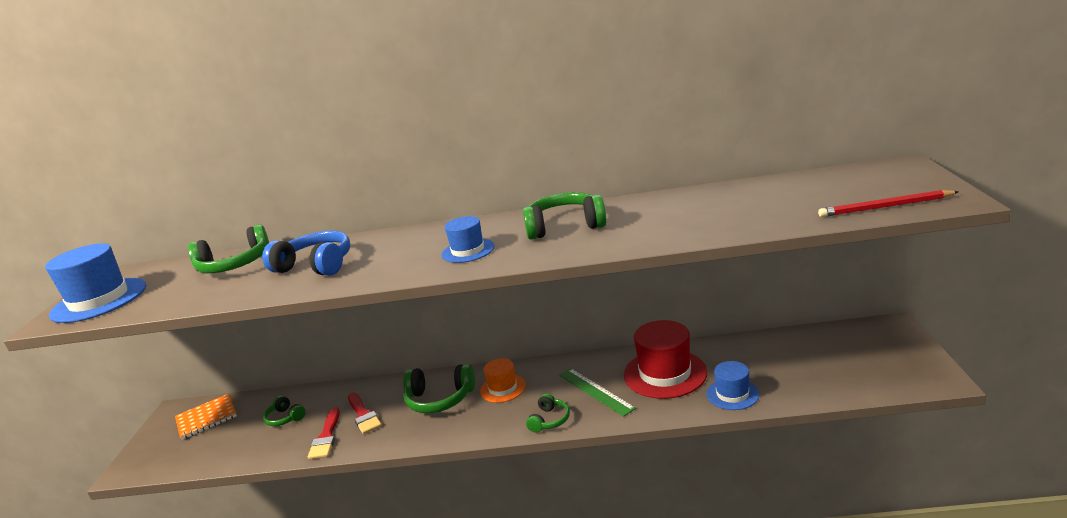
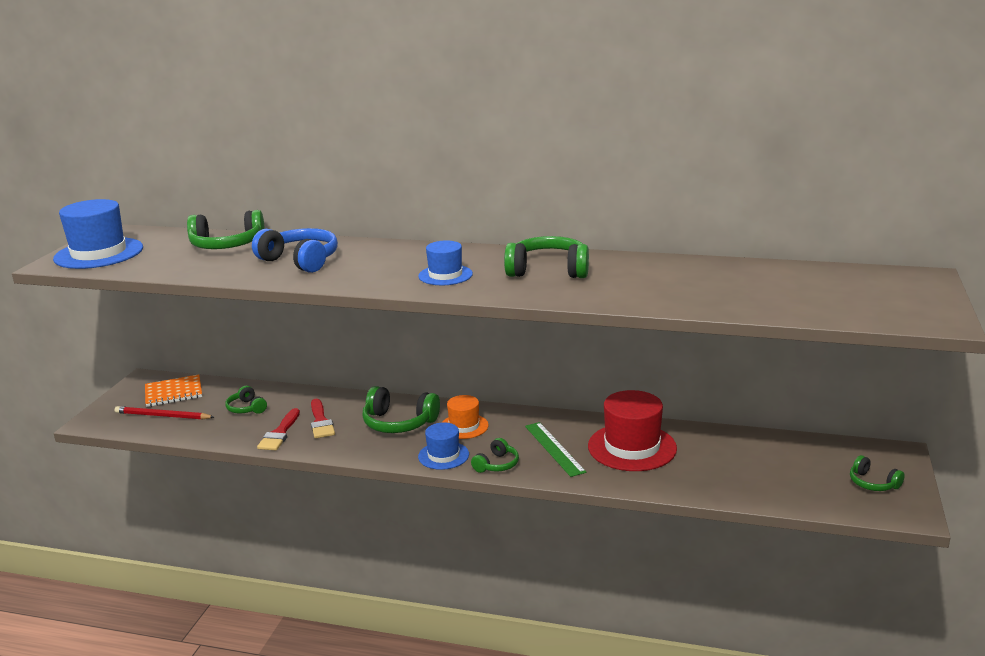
camera: 10 degrees right, 0 degrees up
blue hat [706,361,759,410] -> blue hat moved to [418,422,469,470]
red pencil [818,190,959,217] -> red pencil moved to [114,406,214,420]
none -> green headphones [850,455,905,491]

